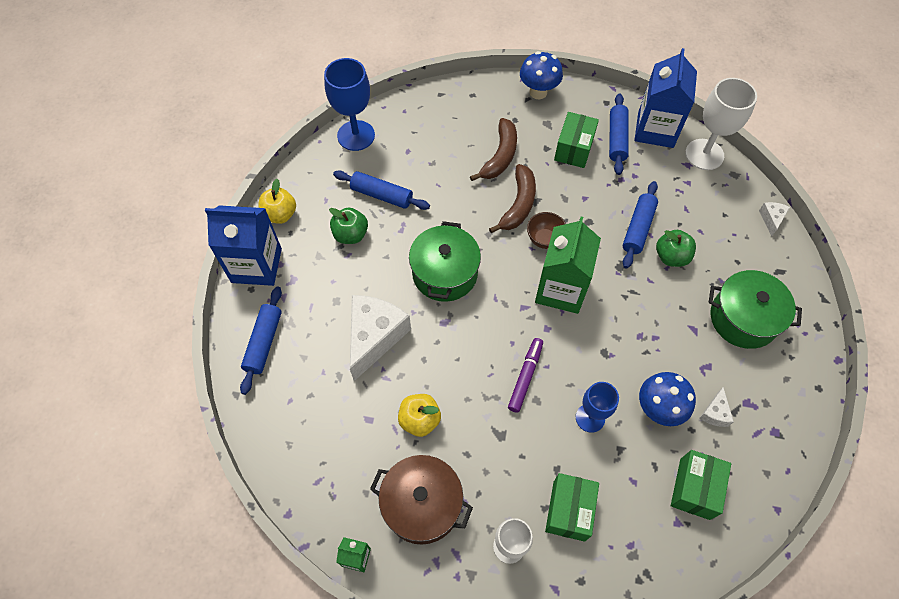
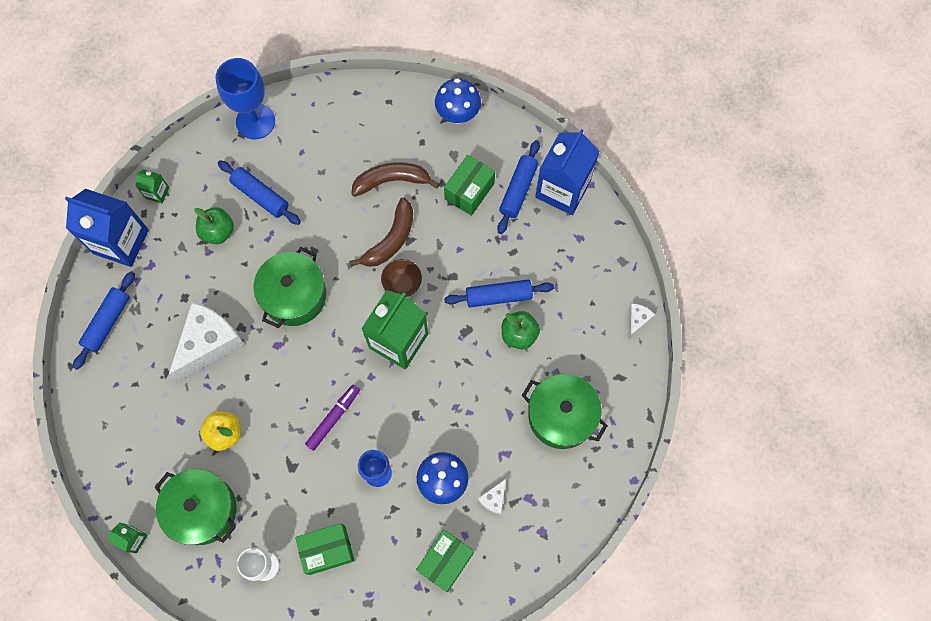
camera: 15 degrees right, 10 degrees up
yellow apple [259,179,296,224] -> green carton [135,170,169,204]
brown pot [370,455,473,545] -> green pot [154,469,237,545]
brown banana [470,118,517,181] -> brown banana turned 135 degrees counterclockwise [351,162,440,197]
green box [545,473,599,542] -> green box turned 45 degrees clockwise [295,523,354,575]
blue rolling pin [623,181,658,269] -> blue rolling pin turned 45 degrees clockwise [444,280,554,307]
white goblet [685,78,757,170] -> none

